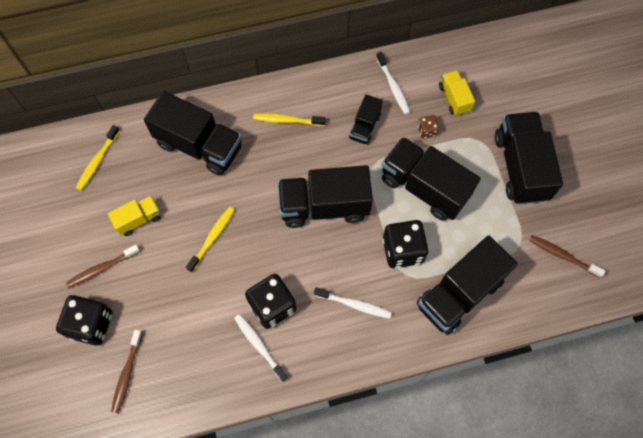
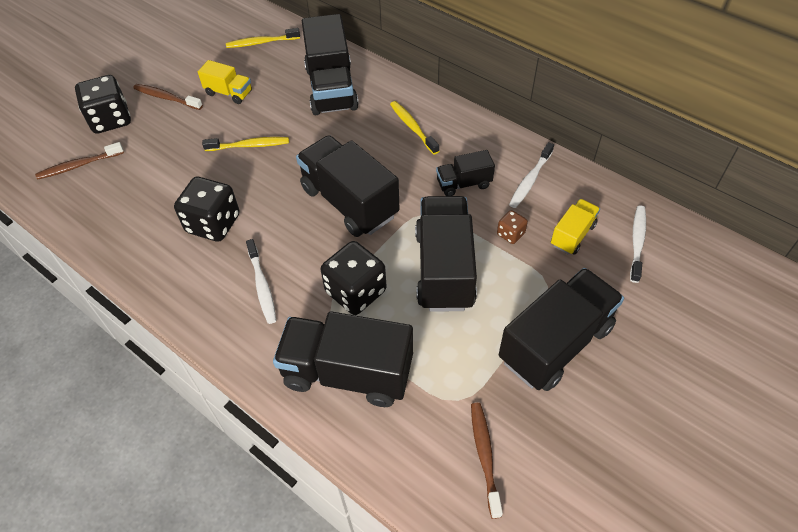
camera: 55 degrees right, 15 degrees down
white toothbrush [234,314,288,382] -> white toothbrush moved to [630,205,646,283]

